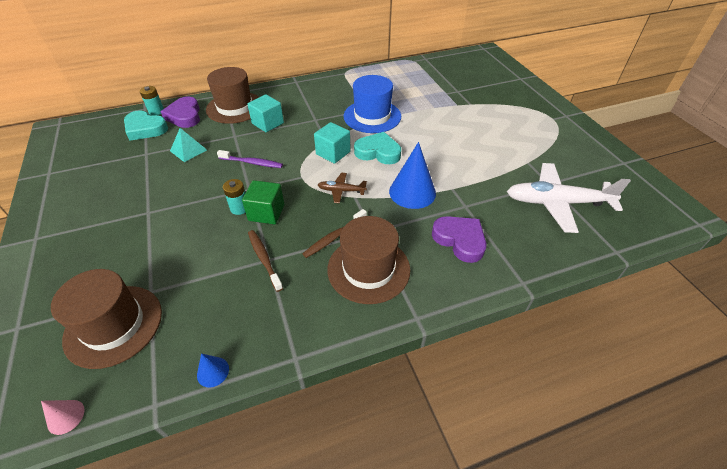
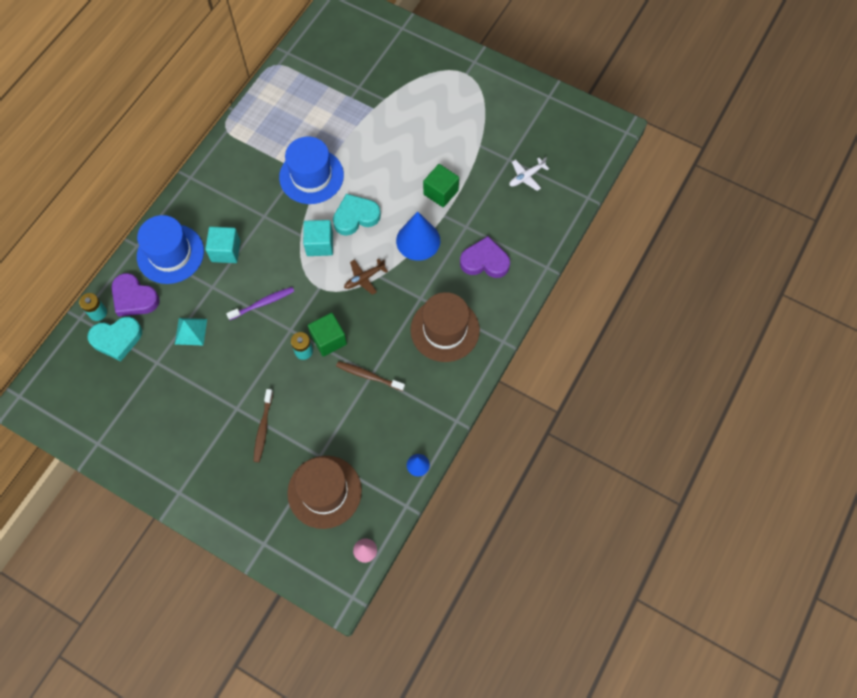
camera: 40 degrees left, 20 degrees up
brown hat [206,67,259,124] -> blue hat [137,215,204,284]
brown toothbrush [303,209,367,258] -> brown toothbrush moved to [253,389,273,462]
white plane [507,163,631,233] -> white plane [509,157,549,191], size x0.47
none -> green cube [423,164,459,207]

